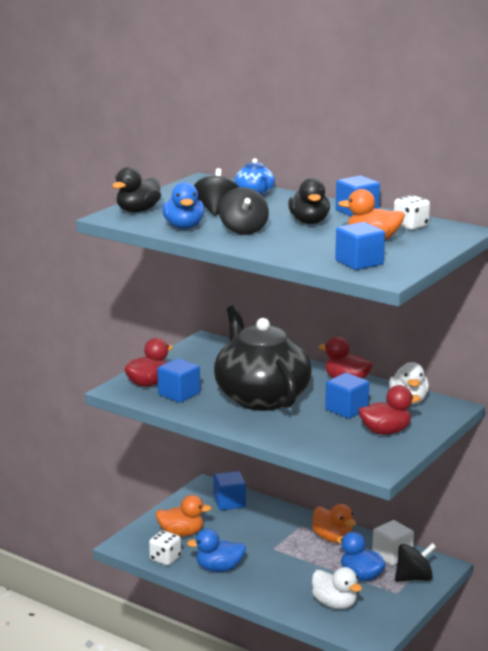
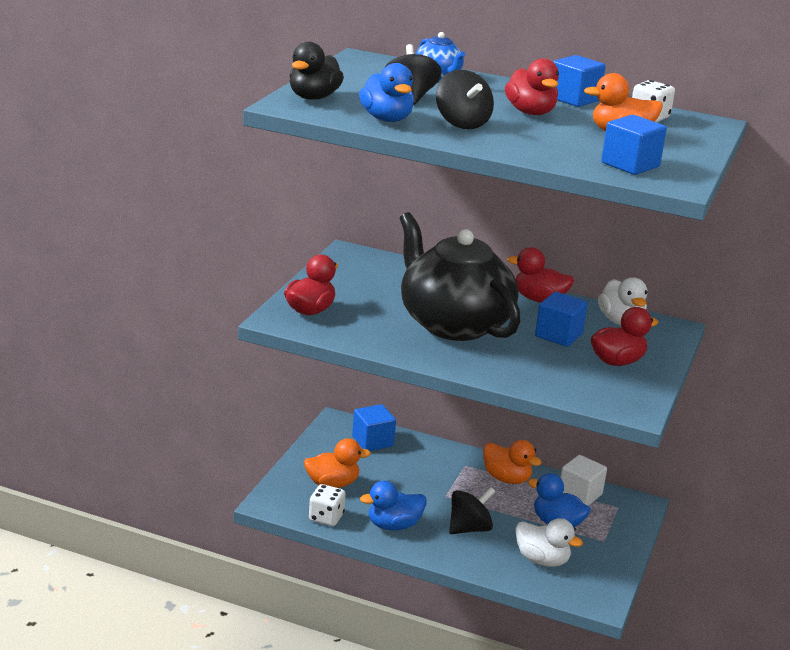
camera: 15 degrees left, 5 degrees up
blue cube [157,358,200,403] -> none
black duck [288,178,330,224] -> red duck [505,58,559,115]
black spinning top [395,543,436,582] -> black spinning top moved to [449,487,496,534]

